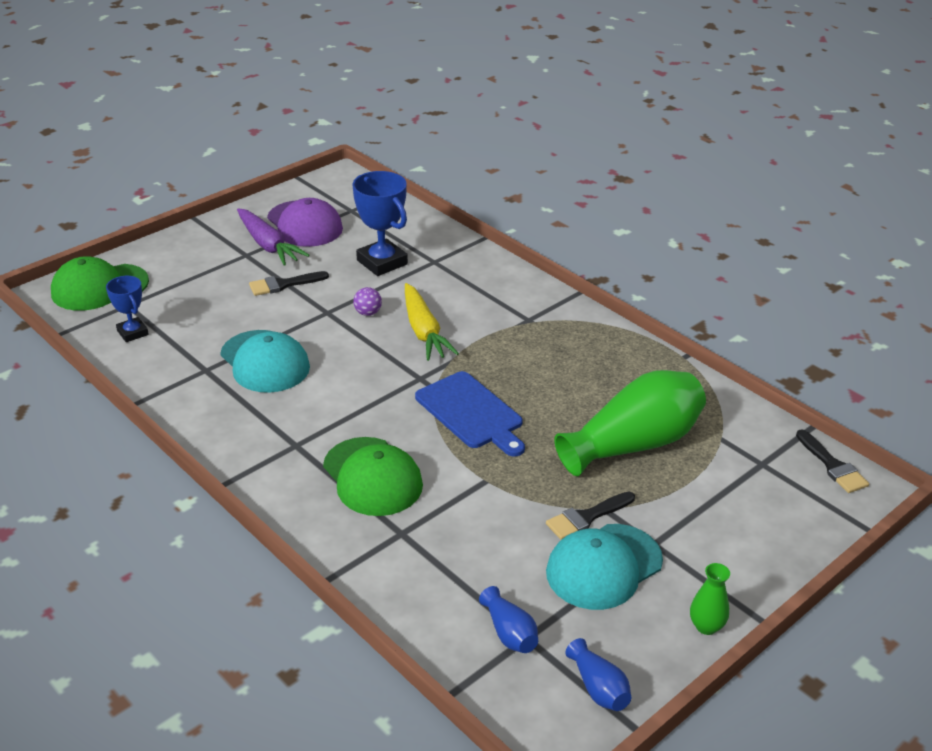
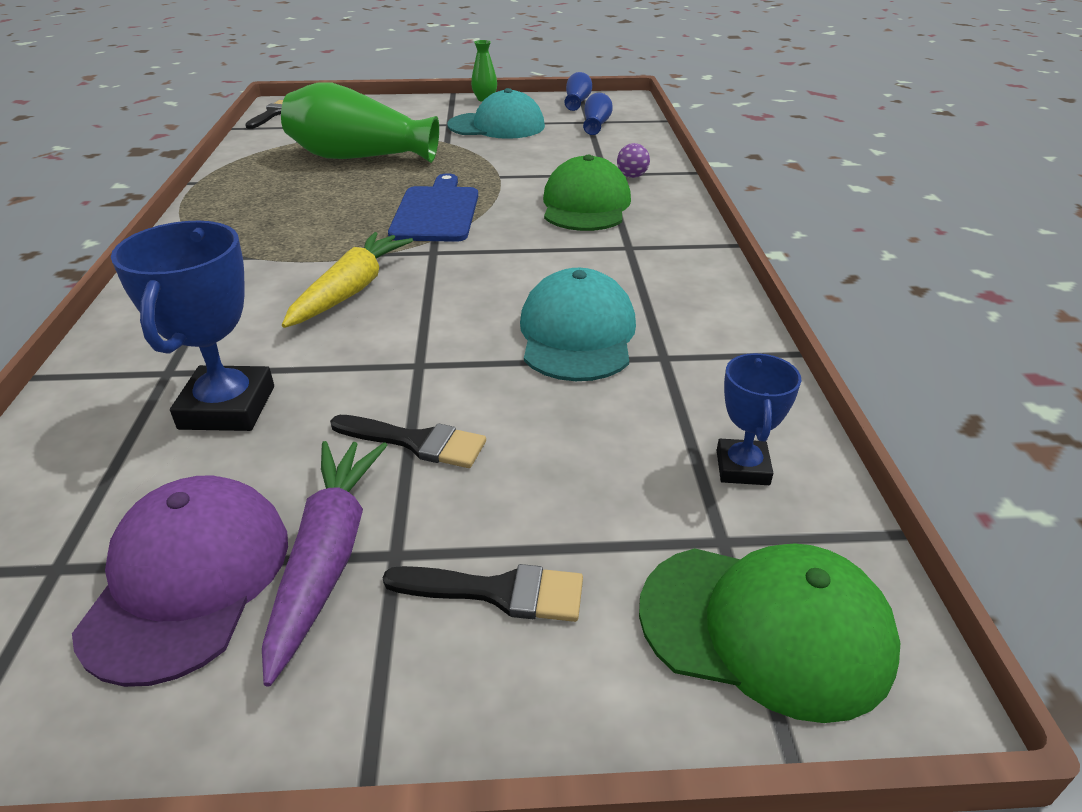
camera: 140 degrees left, 0 degrees up
purple ball [353,287,382,316] -> purple ball moved to [617,143,650,178]
black brush [546,492,635,540] -> black brush moved to [383,564,583,622]

